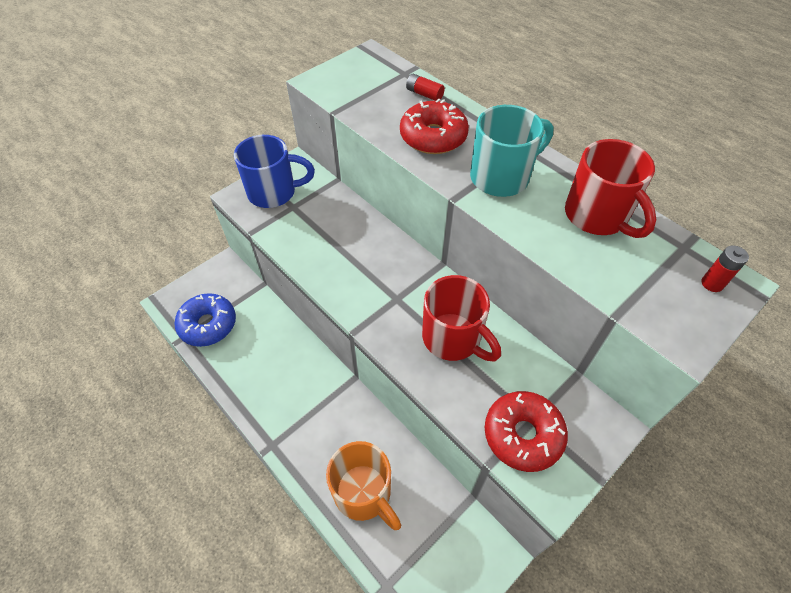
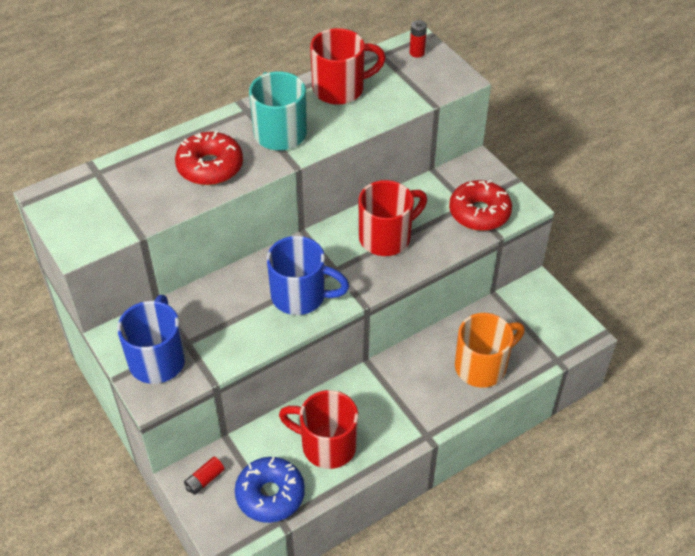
camera: 80 degrees left, 5 degrees down
red battery [406,74,445,101] -> red battery moved to [184,457,224,495]
none -> blue mug [267,236,349,315]
none -> red mug [279,390,358,469]

